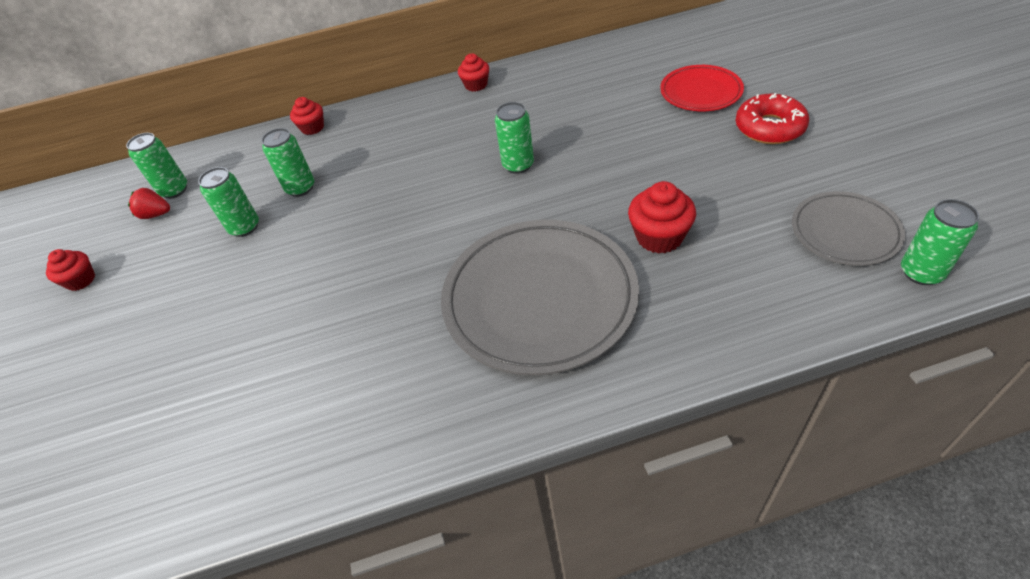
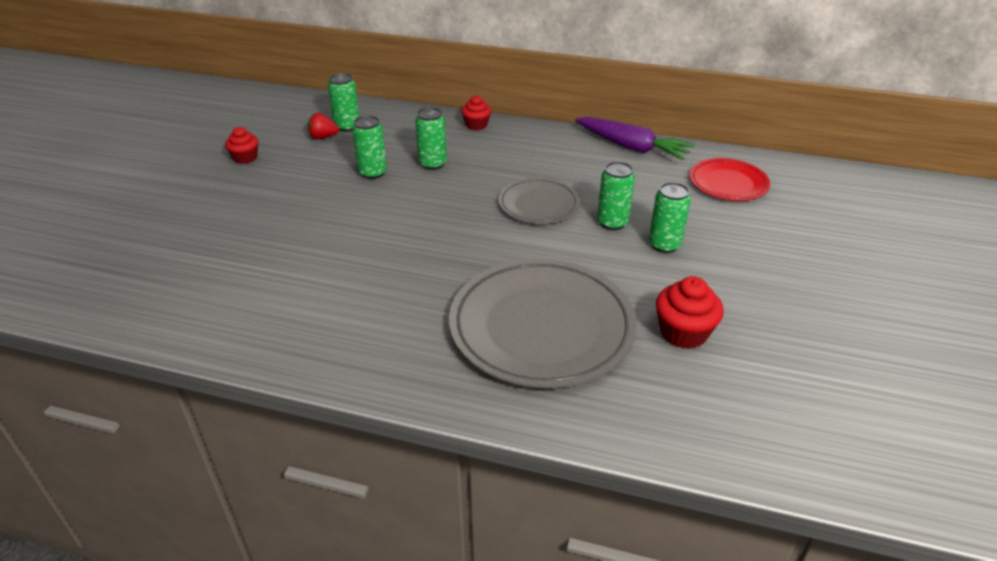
camera: 25 degrees right, 10 degrees down
red strawberry [128,188,170,219] -> red strawberry turned 45 degrees counterclockwise [307,113,339,139]
red cupcake [458,53,489,92] -> purple carrot [575,117,695,160]
red plate [660,65,744,111] -> red plate moved to [690,158,770,201]
red donut [735,93,809,144] -> none
grey plate [792,191,906,266] -> grey plate moved to [498,178,580,224]
green can [901,199,979,285] -> green can moved to [649,182,691,253]

